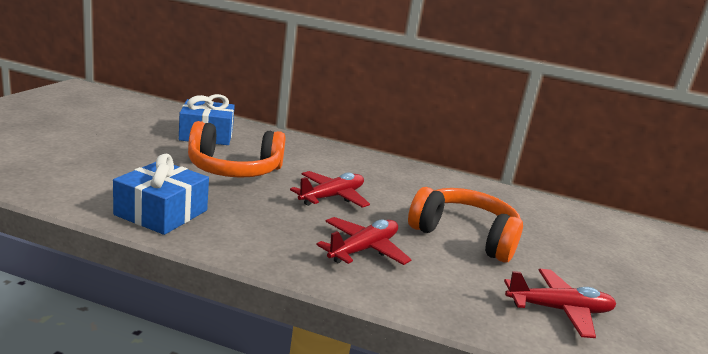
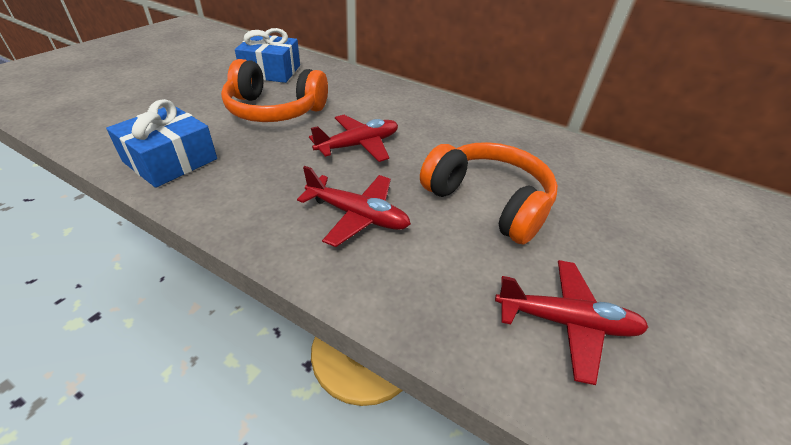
camera: 15 degrees right, 20 degrees up
red plane [316,217,412,265] -> red plane turned 60 degrees clockwise [297,166,411,247]

